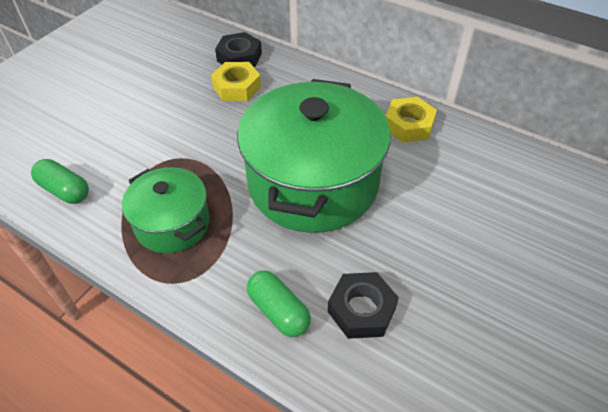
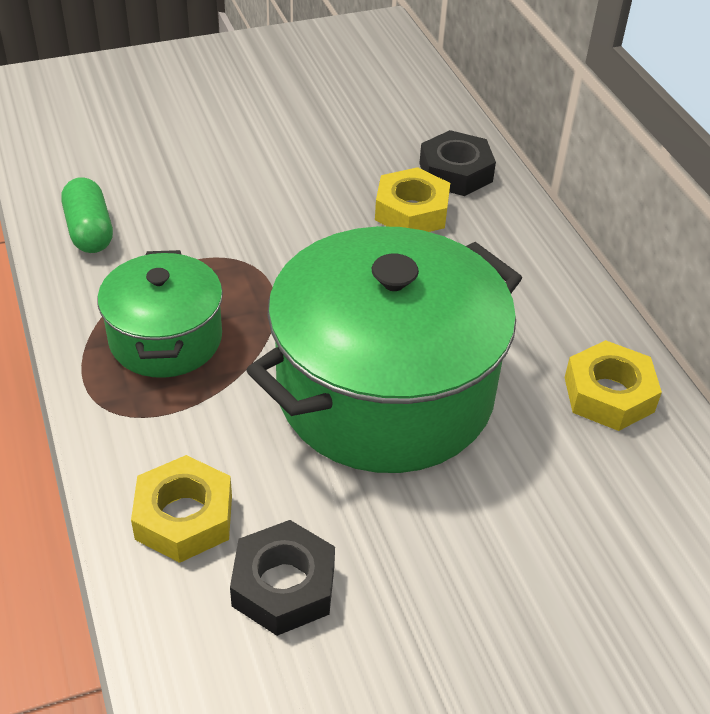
camera: 35 degrees right, 5 degrees down
green capsule [247,270,311,337] -> yellow nut [131,455,232,563]

